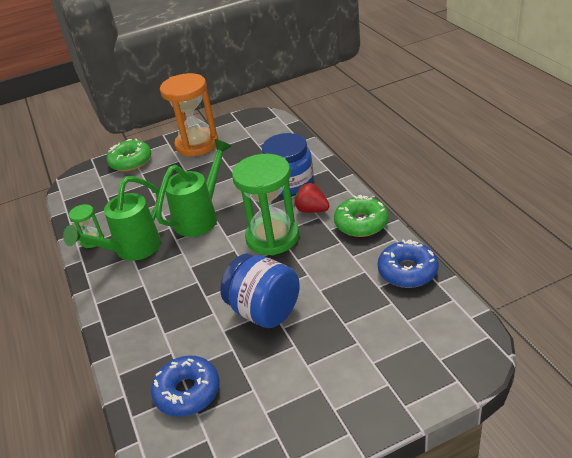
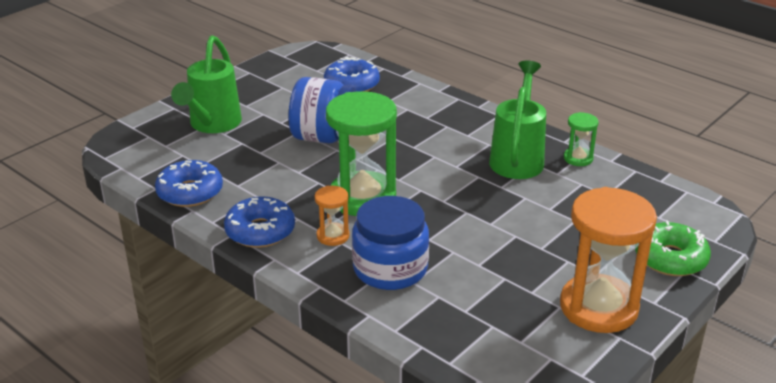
camera: 150 degrees right, 5 degrees down
green watering can [156,139,232,237] -> green watering can moved to [171,35,242,133]
red strawberry [294,183,330,213] -> orange hourglass [315,186,350,246]
green donut [334,195,389,237] -> blue donut [224,197,295,248]

